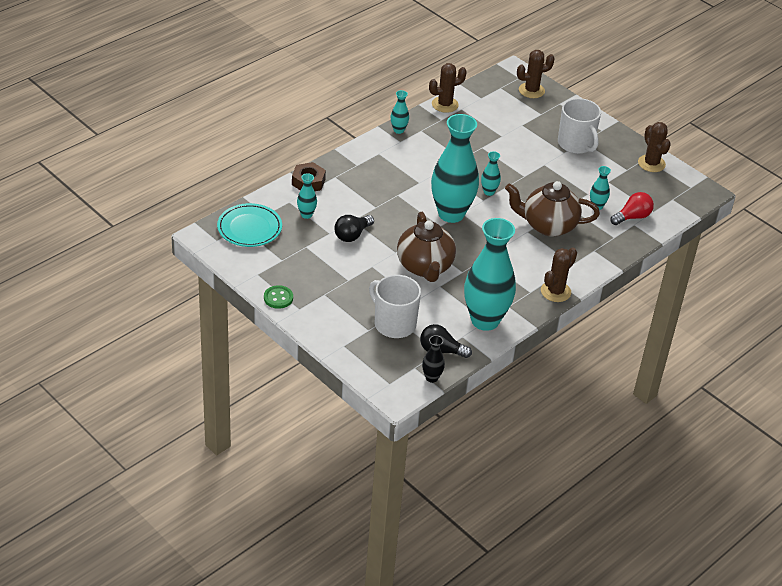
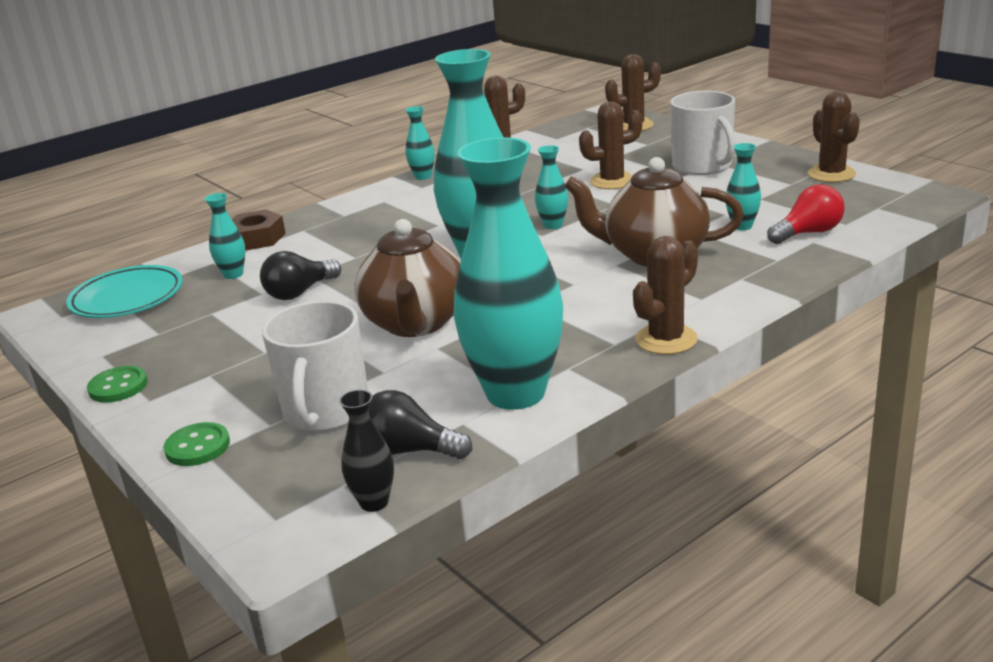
camera: 10 degrees right, 15 degrees down
white mug [369,275,421,338] -> white mug turned 135 degrees counterclockwise [262,301,368,431]
none -> green button [164,422,230,466]
none -> brown cactus [579,101,643,189]

